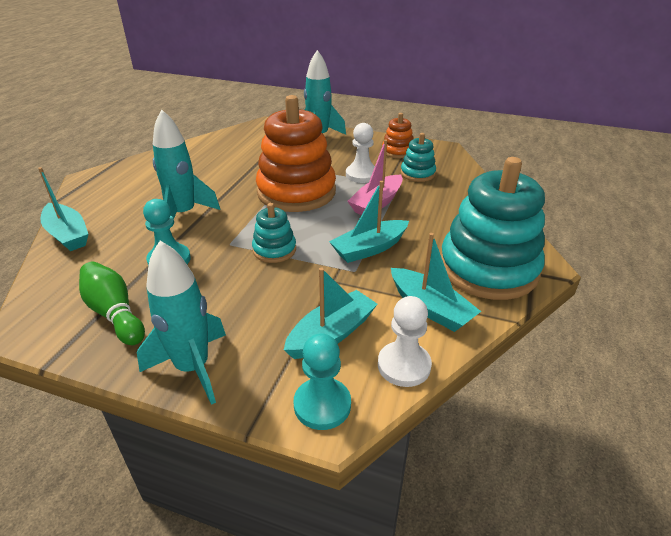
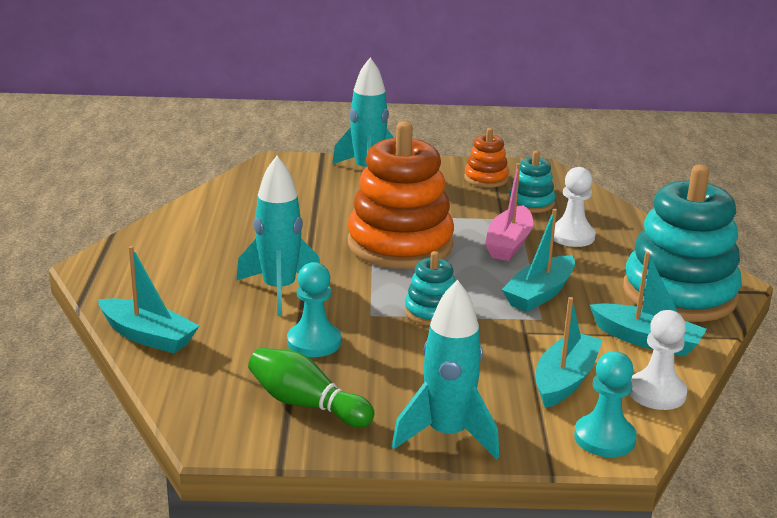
camera: 20 degrees left, 10 degrees down
white pawn [346,123,375,183] -> white pawn moved to [554,167,596,247]

